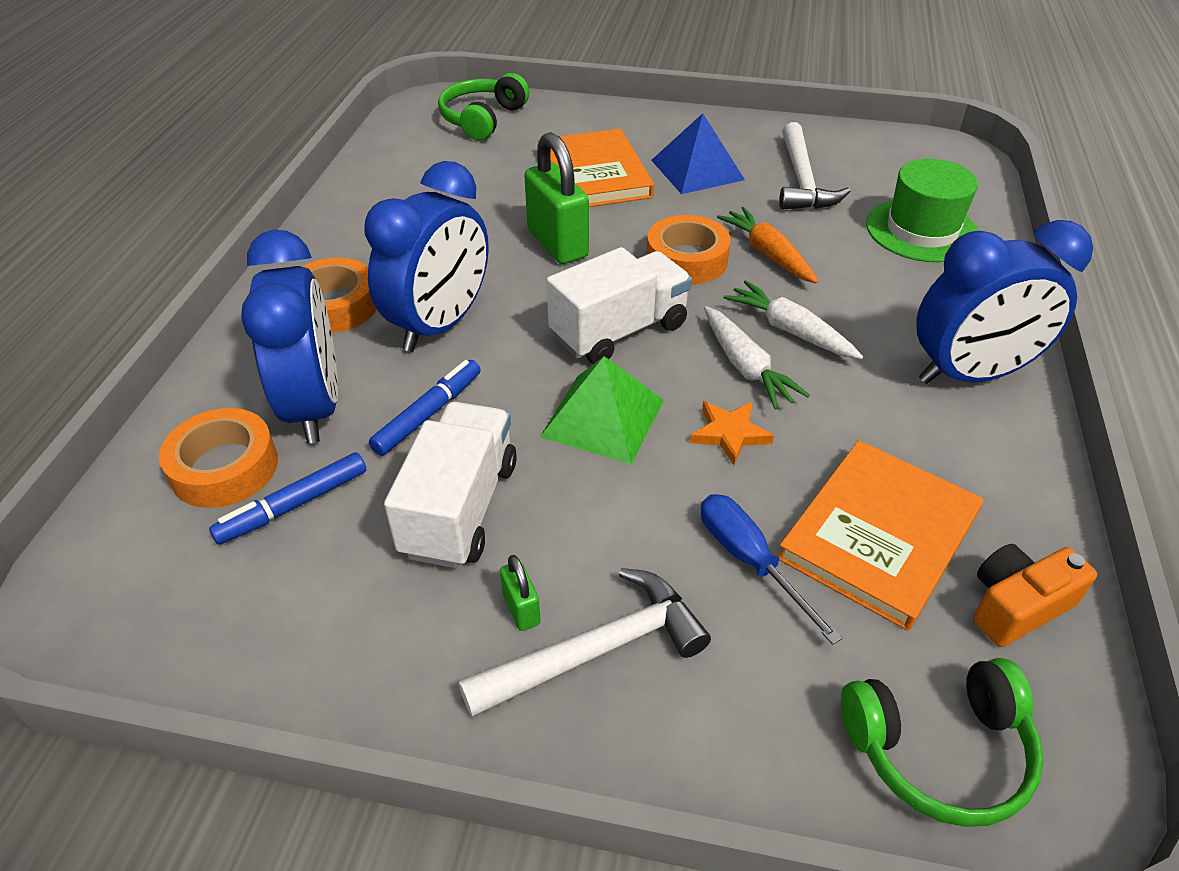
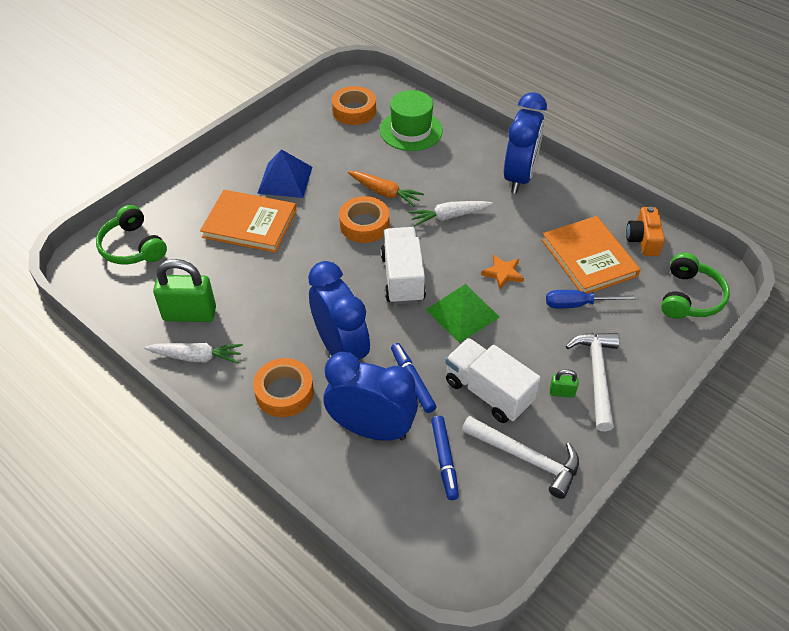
camera: 60 degrees left, 5 degrees up
orange tape [159,408,278,508] -> orange tape moved to [332,86,376,125]
green padlock [524,132,589,264] -> green padlock moved to [153,259,216,322]
white carrot [704,306,810,410] -> white carrot moved to [144,343,243,364]
orange carrot [717,207,818,284] -> orange carrot turned 150 degrees counterclockwise [348,171,424,207]
white hammer [779,122,851,209] -> white hammer moved to [462,416,579,499]

